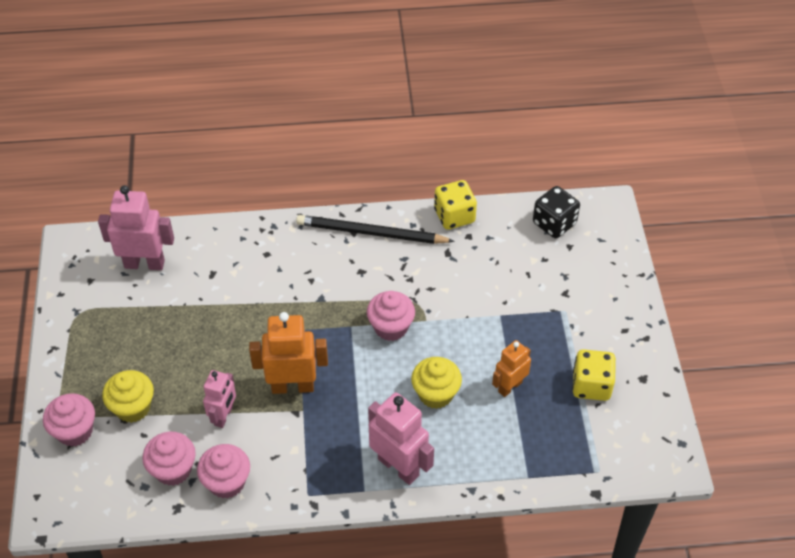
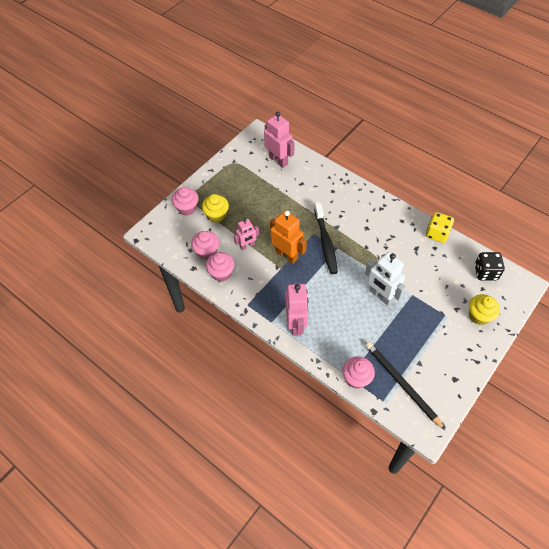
camera: 45 degrees right, 5 degrees up
black pencil [296,215,455,244] -> black pencil moved to [366,342,445,430]
pink cupcake [367,291,415,341] -> pink cupcake moved to [342,356,375,389]
yellow cupcake [411,357,462,409] -> yellow cupcake moved to [469,294,500,325]
orange robot [492,340,531,397] -> none
yellow dice [572,349,616,401] -> none
none -> black toothbrush [314,203,338,274]
none -> white robot [365,252,406,306]

